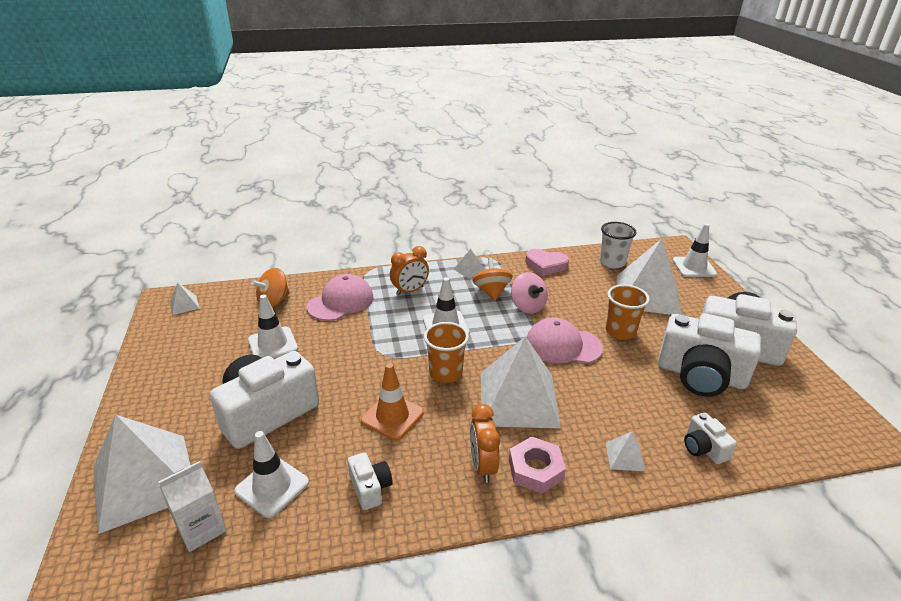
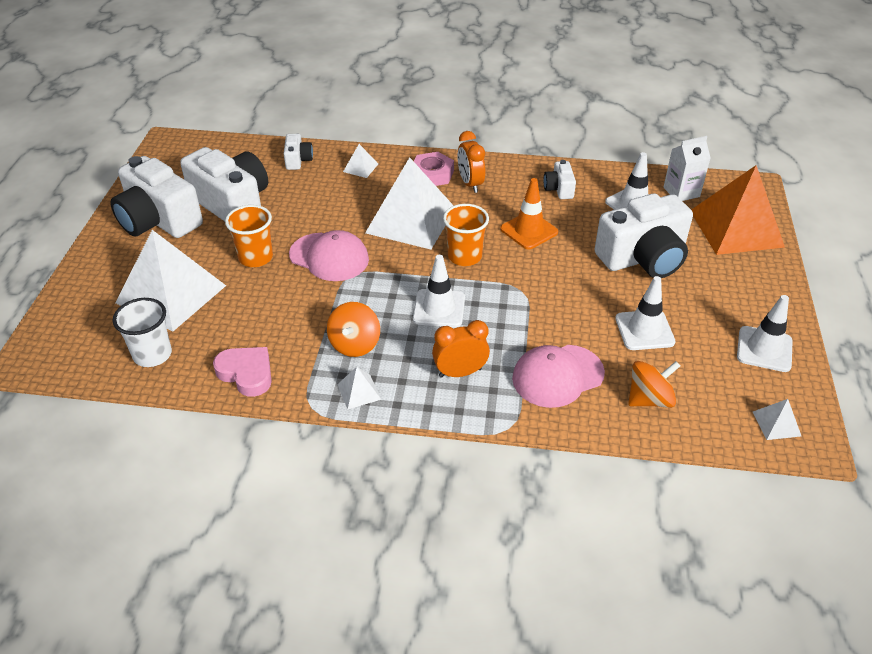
camera: 160 degrees left, 10 degrees up
white pyramid [93,415,190,534] -> orange pyramid [691,166,785,255]
orange clock [470,404,500,483] -> orange clock turned 150 degrees clockwise [457,131,485,193]
pink spinning top [511,272,548,314] -> none
white traffic cone [672,223,717,277] -> white traffic cone moved to [737,295,793,372]

